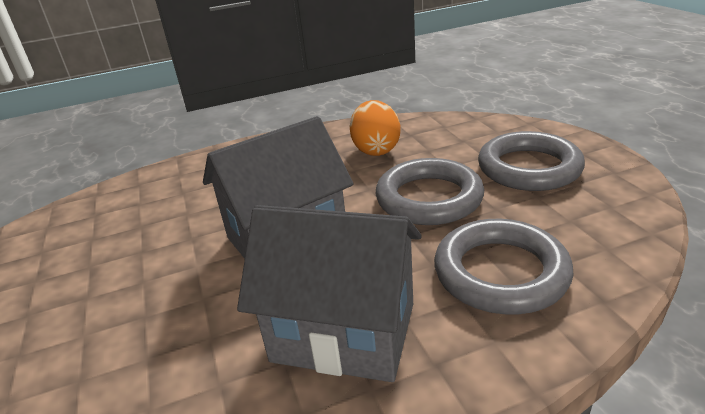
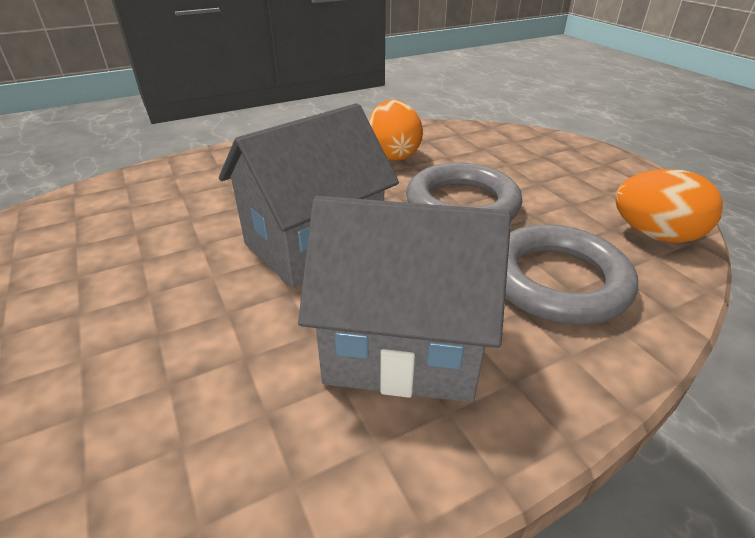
camera: 10 degrees left, 5 degrees up
grey ring [478,131,585,191] -> none
none -> orange egg [615,169,723,243]

